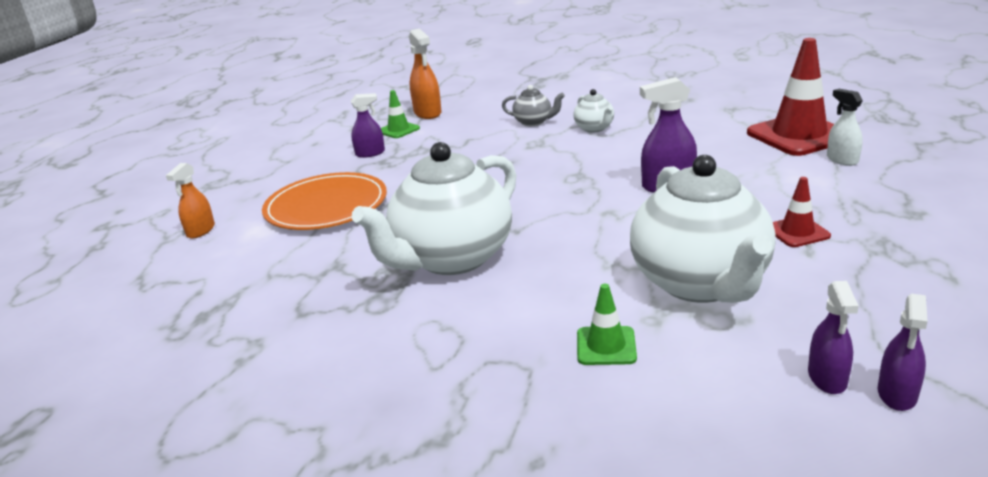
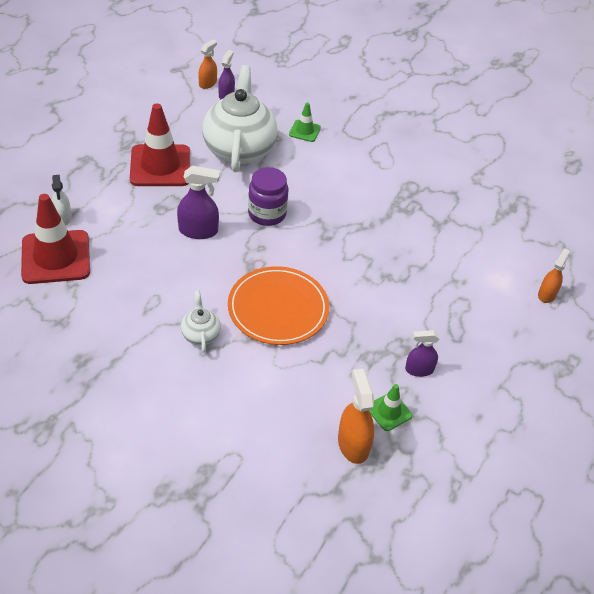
camera: 175 degrees left, 20 degrees up
orange plate [262,172,387,230] -> orange plate moved to [228,266,329,345]
white teapot [351,142,517,275] -> none
grey teapot [502,85,565,126] -> none
red traffic cone [773,177,831,247] -> red traffic cone [130,103,190,186], size x2.05
purple spray bottle [878,294,928,411] -> orange spray bottle [198,40,217,89]
none -> purple jar [248,167,288,226]

